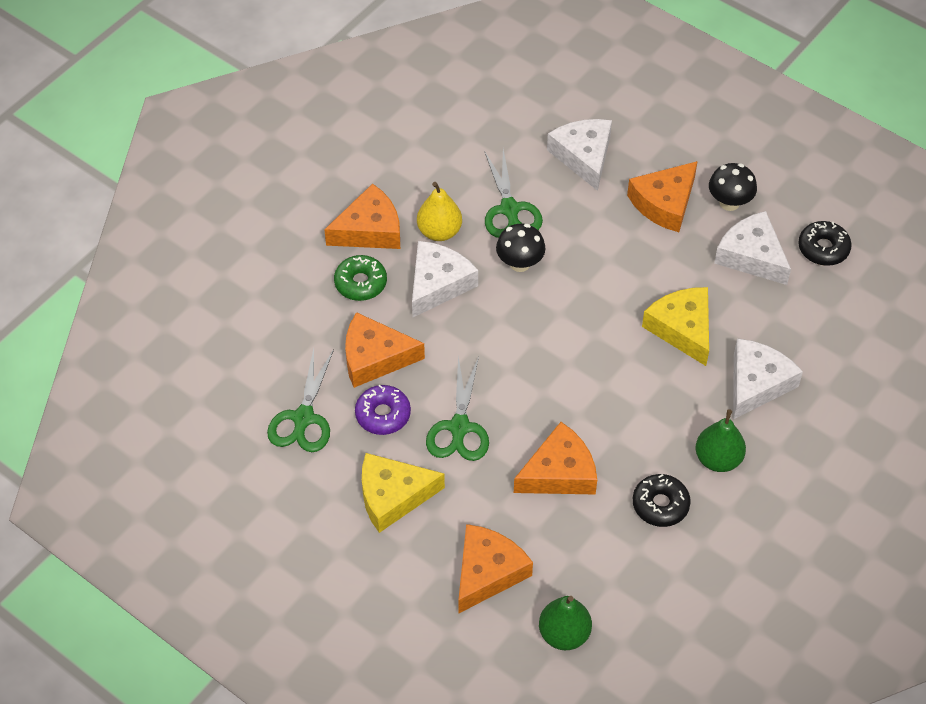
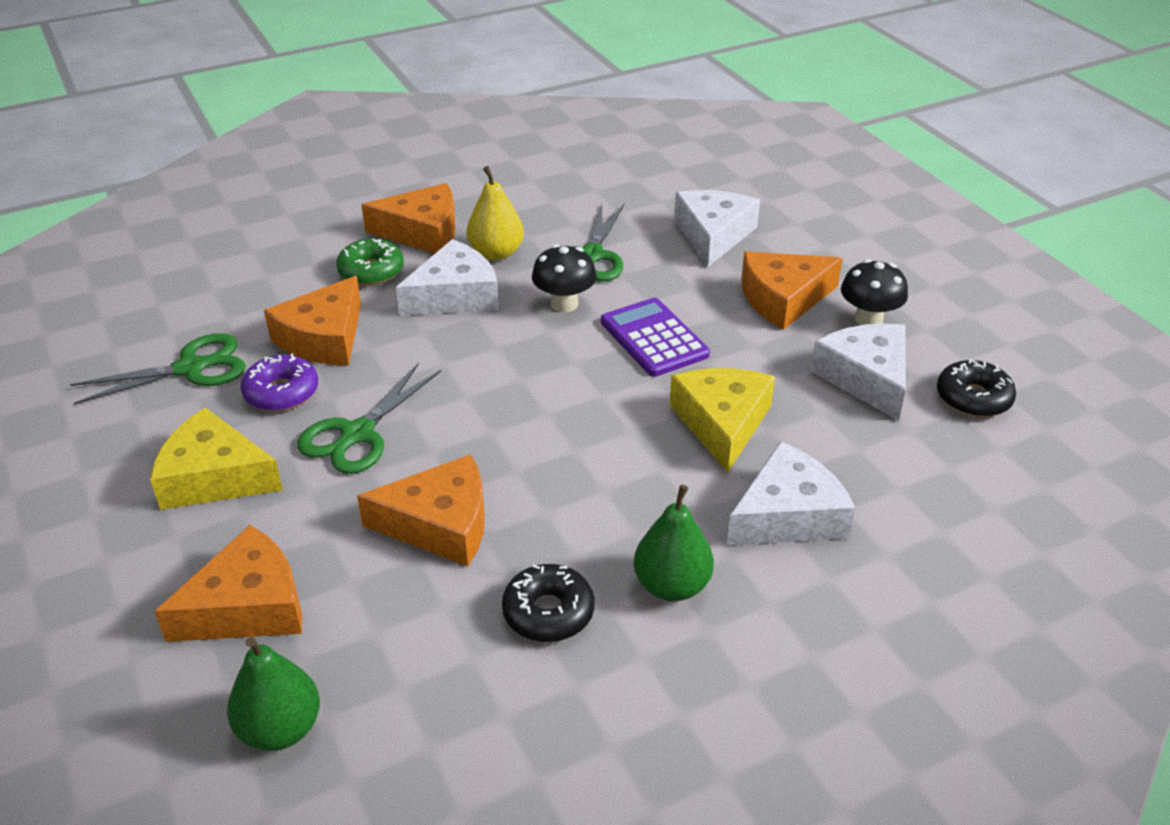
camera: 25 degrees right, 15 degrees down
green scissors [267,348,334,452] -> green scissors turned 150 degrees counterclockwise [70,333,246,404]
orange cheese [345,312,425,388] -> orange cheese turned 90 degrees counterclockwise [264,276,361,365]
none -> purple calculator [601,298,710,377]

